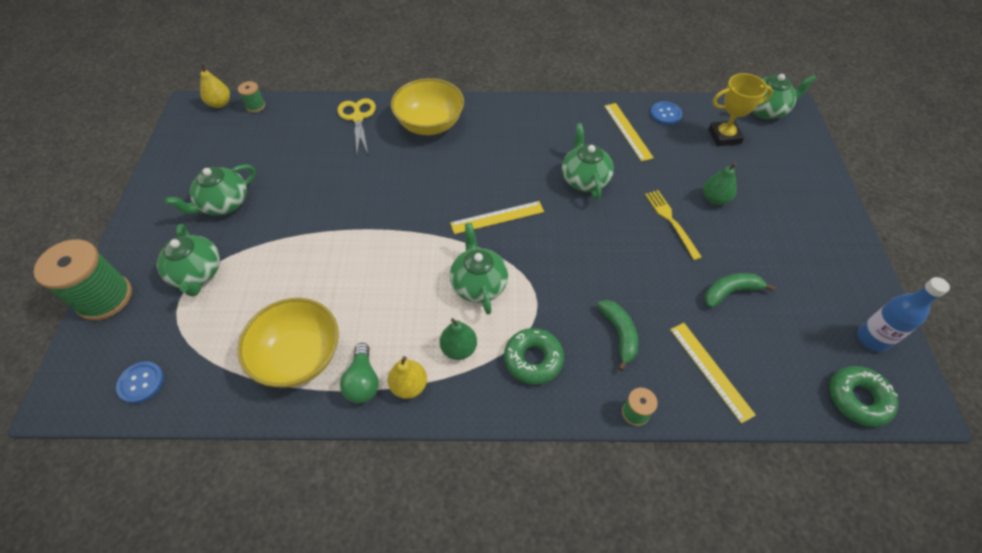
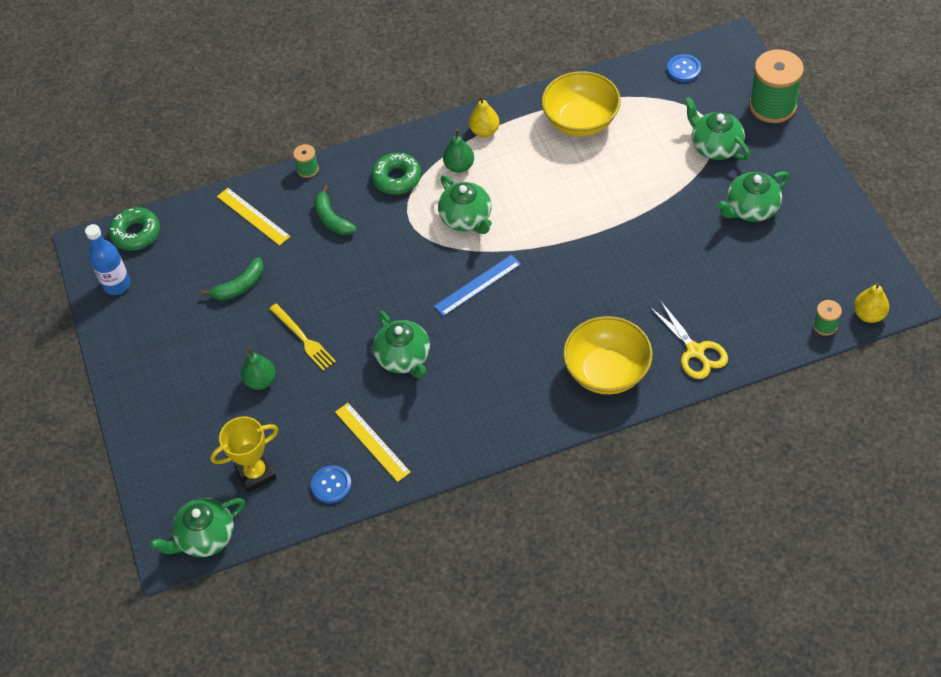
camera: 165 degrees right, 0 degrees up
green teapot [165,164,256,215] -> green teapot turned 150 degrees counterclockwise [717,171,789,222]
green light bulb [340,343,379,403] -> none
yellow ruler [450,201,544,234] -> blue ruler [434,255,521,316]

